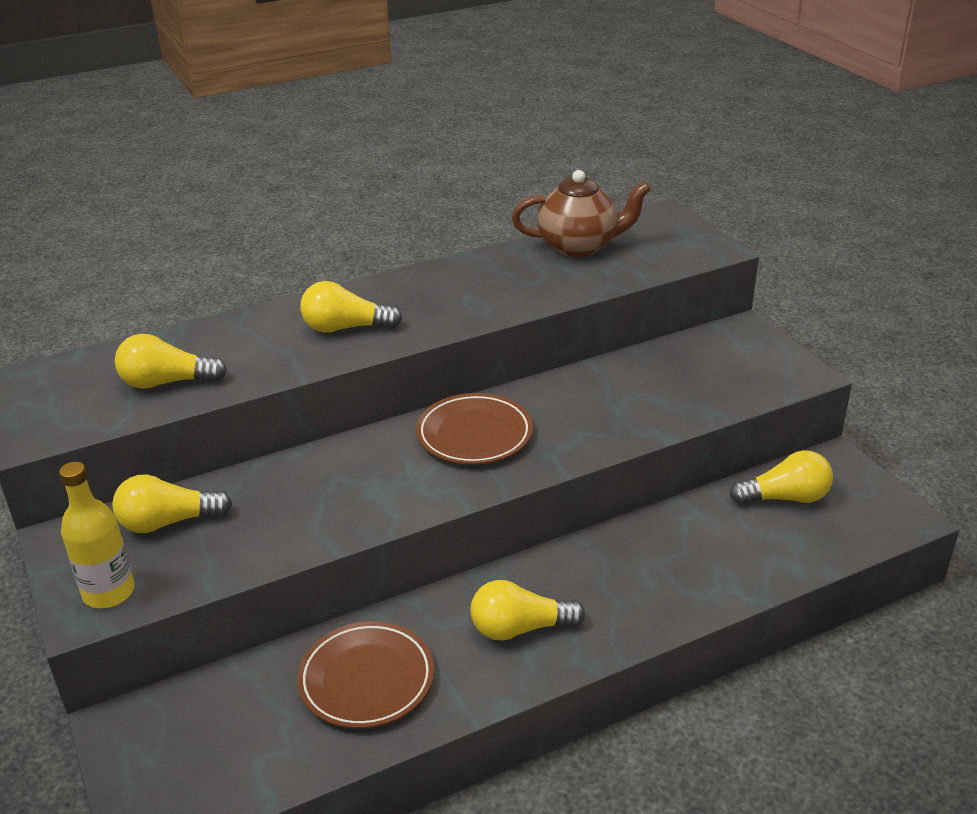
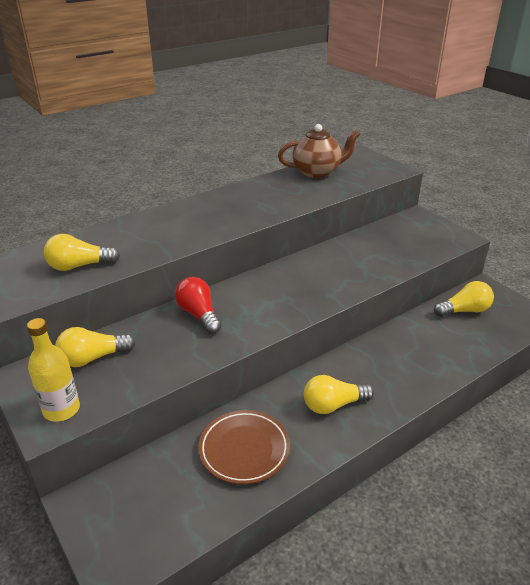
camera: 10 degrees left, 0 degrees up
yellow light bulb [300,281,402,333] -> none
brown plate [416,393,533,465] -> none
none -> red light bulb [175,277,221,334]

